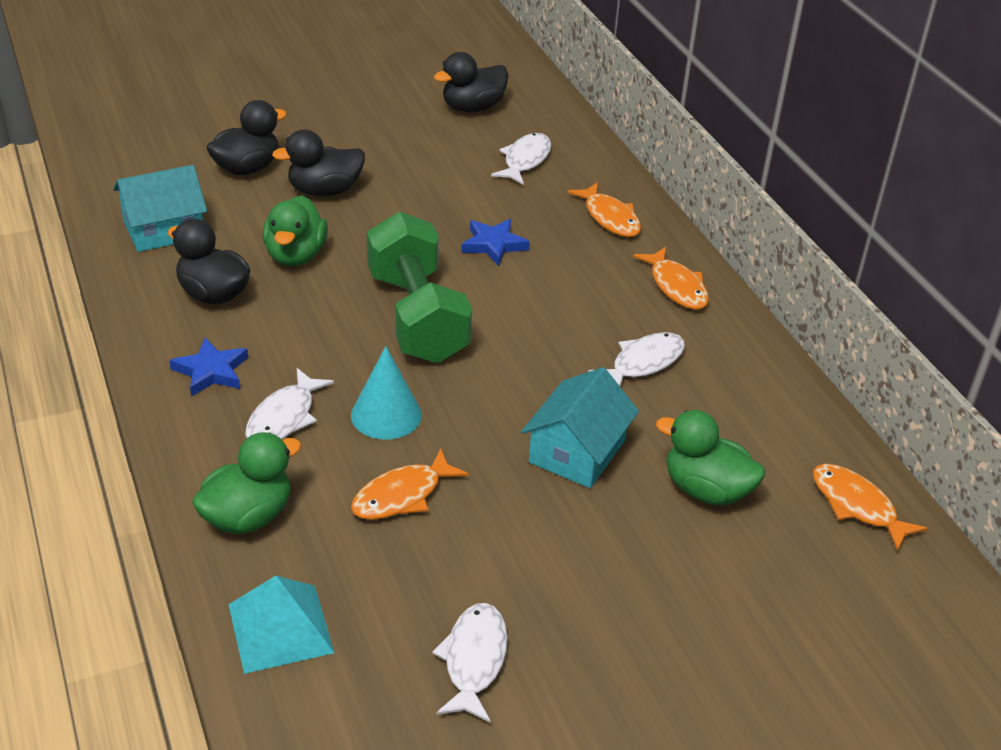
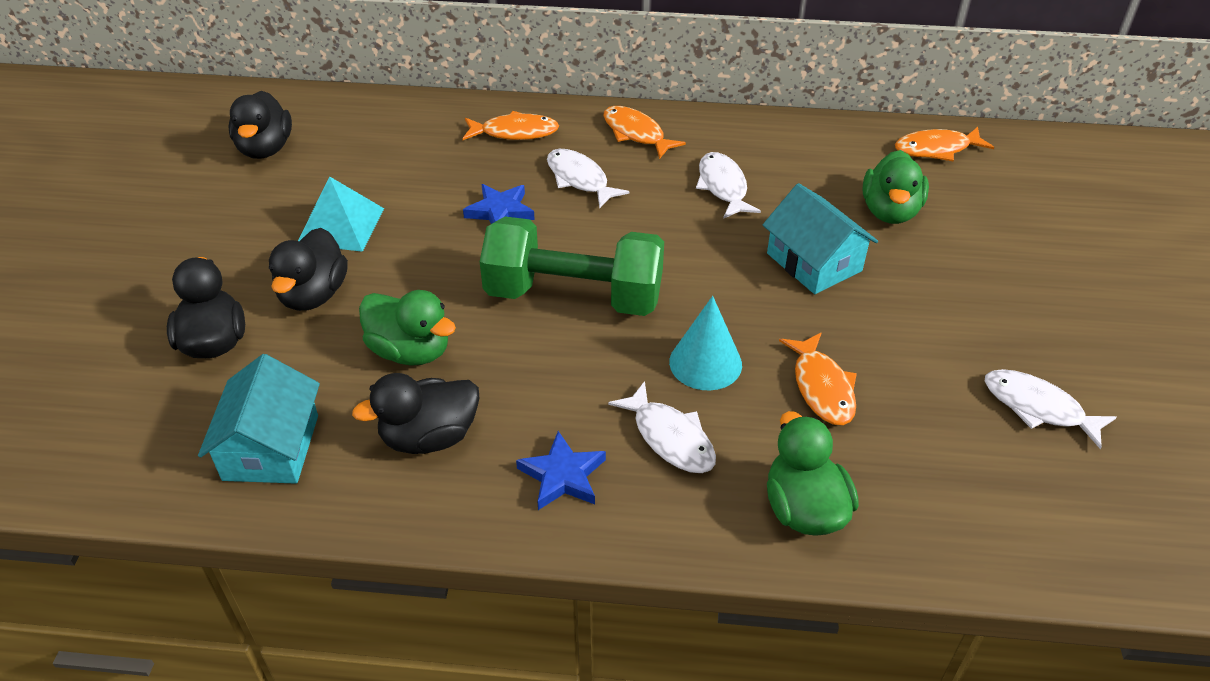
camera: 60 degrees left, 5 degrees up
turquoise pyramid [228,576,334,674] -> turquoise pyramid moved to [298,176,384,252]
white fish [491,133,551,185] -> white fish moved to [547,149,630,208]
orange fish [633,247,709,309] -> orange fish turned 135 degrees counterclockwise [603,106,686,159]
green duck [656,410,765,506] -> green duck turned 45 degrees counterclockwise [863,150,929,224]

